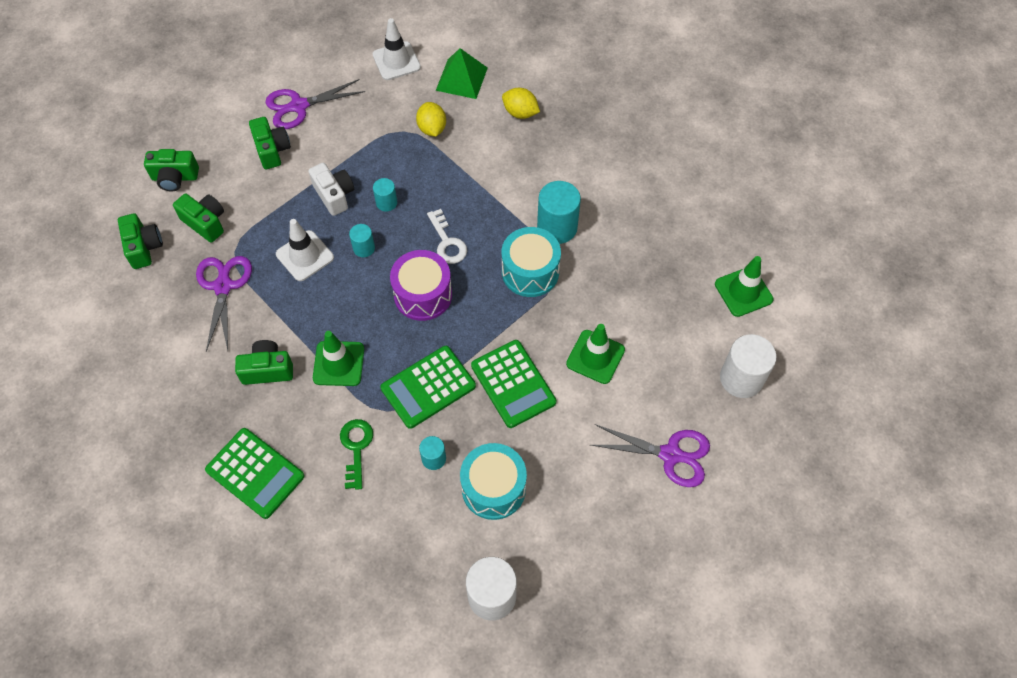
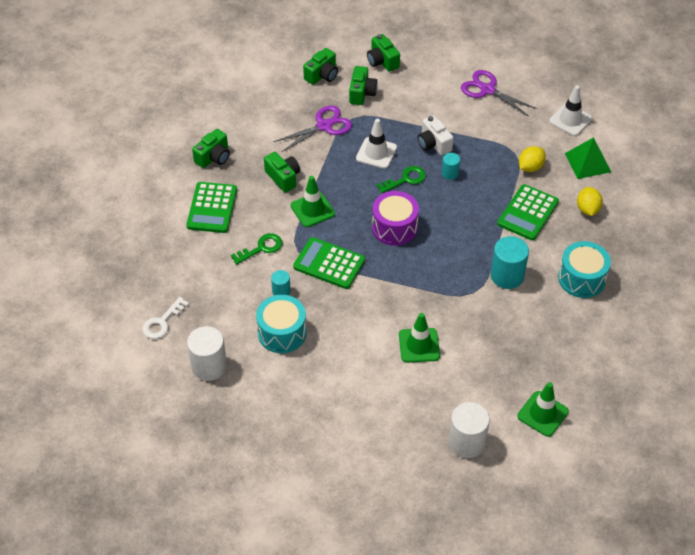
camera: 60 degrees right, 10 degrees down
green camera [249,117,291,169] -> green camera moved to [192,129,230,168]
white camera [309,163,354,216] -> white camera turned 120 degrees clockwise [418,115,453,155]
turquoise cylinder [349,224,375,257] -> green key [377,166,426,193]
white key [427,209,467,264] -> white key moved to [142,297,189,339]
green calculator [471,340,556,428] -> green calculator moved to [497,184,559,241]
turquoise drum [502,227,561,297] -> turquoise drum moved to [558,241,611,298]
purple scissors [591,424,710,487] -> none

